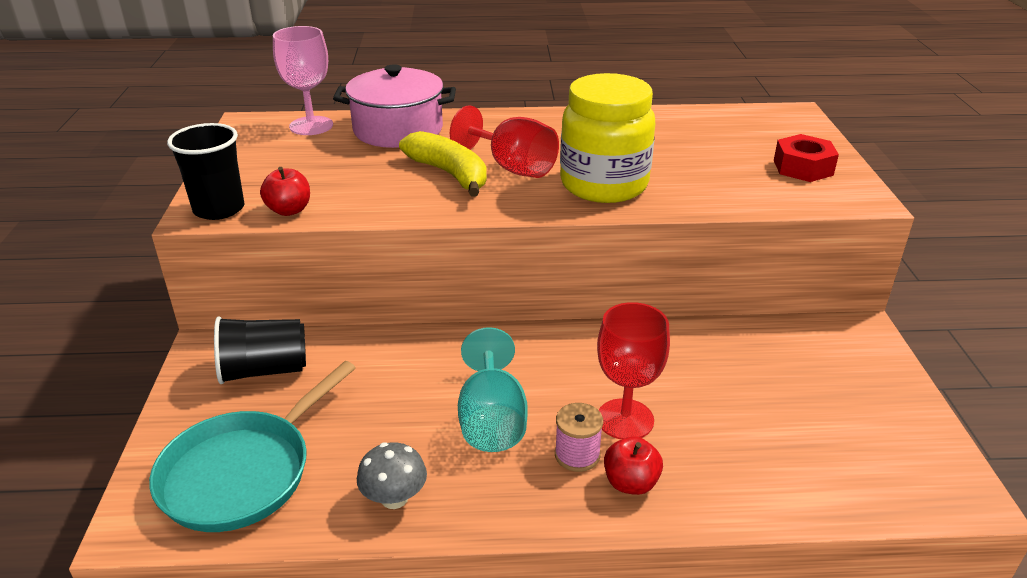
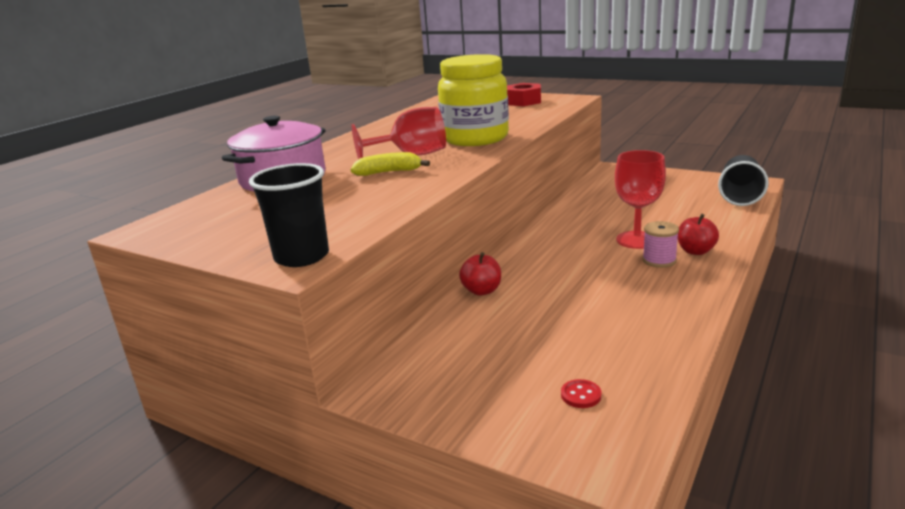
camera: 55 degrees left, 10 degrees down
turquoise pan [149,361,356,532] -> red button [561,379,601,408]
black cup [214,316,306,384] -> black cup moved to [718,155,769,206]
red apple [260,167,310,216] -> red apple moved to [459,252,501,296]
pink goblet [273,26,333,135] -> none
grey mushroom [357,442,427,509] -> none
yellow banana [399,131,487,197] -> yellow banana [351,152,430,176], size x0.66
turquoise goblet [458,327,528,452] -> none

